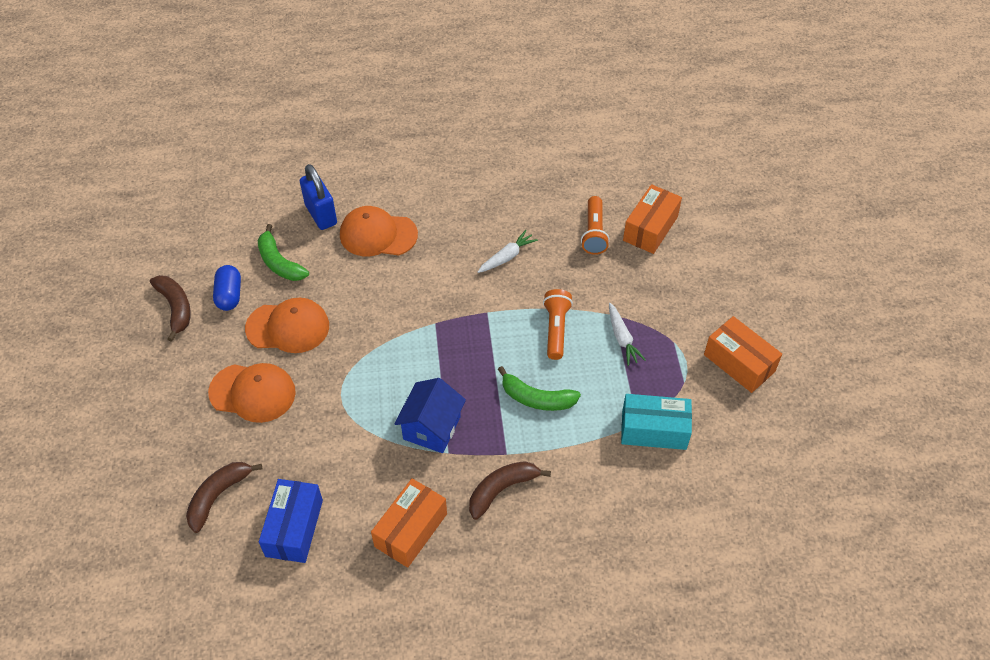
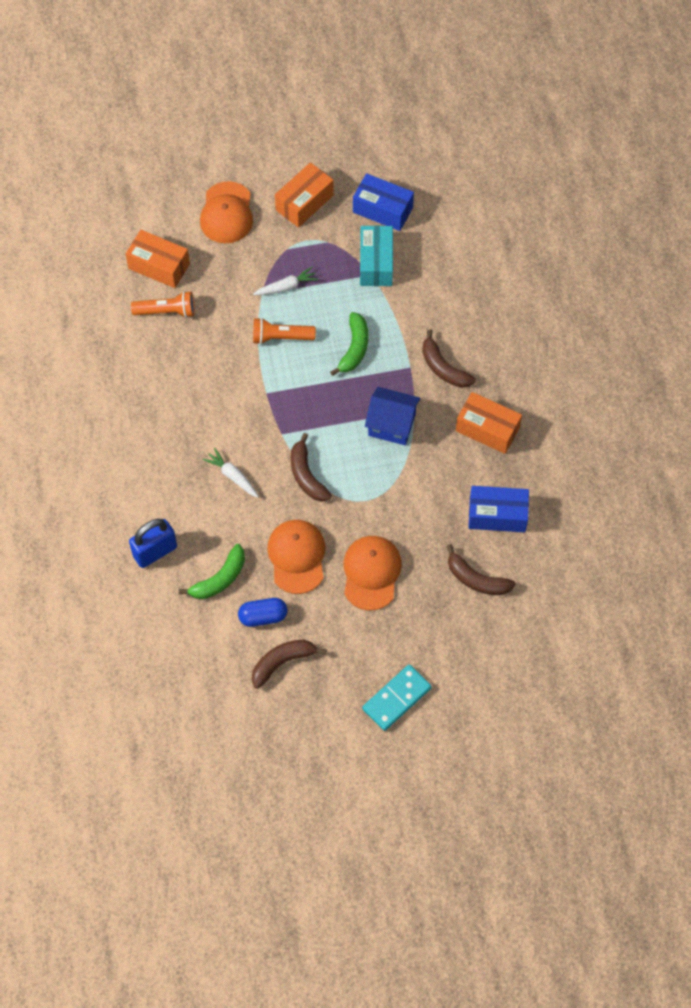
camera: 95 degrees left, 10 degrees up
orange cap [340,206,418,256] -> orange cap moved to [200,181,253,243]
white carrot [478,230,538,273] -> white carrot moved to [203,448,259,497]
none -> brown banana [291,433,332,502]
none -> blue box [353,173,414,231]
none -> turquoise domino [362,664,432,731]

